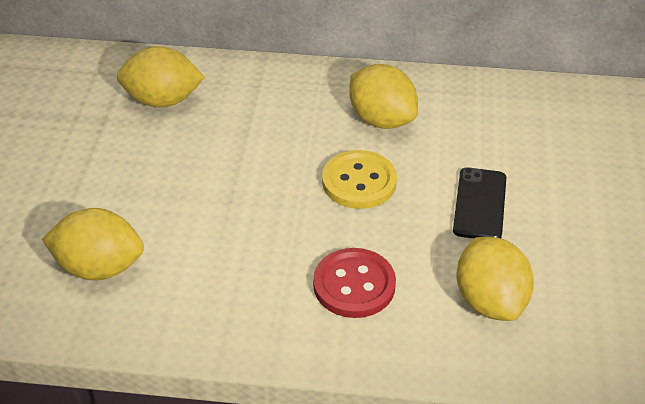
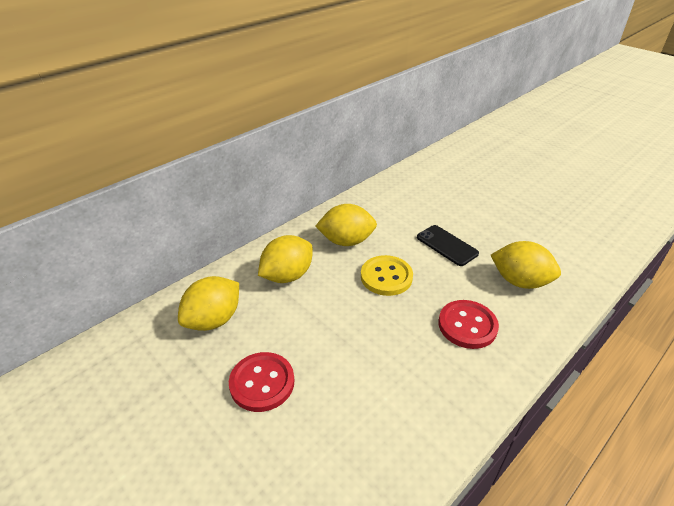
camera: 50 degrees left, 5 degrees down
yellow lemon [42,208,144,280] -> yellow lemon moved to [258,235,313,283]
none -> red button [229,352,294,412]

